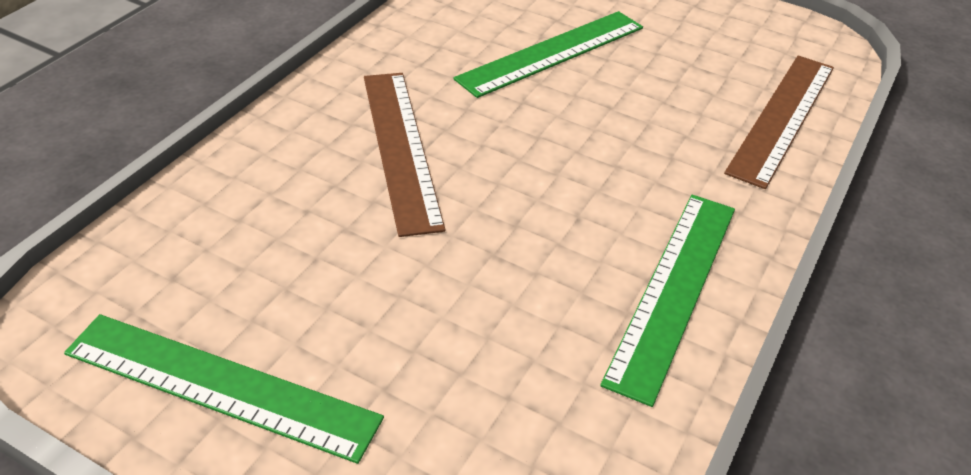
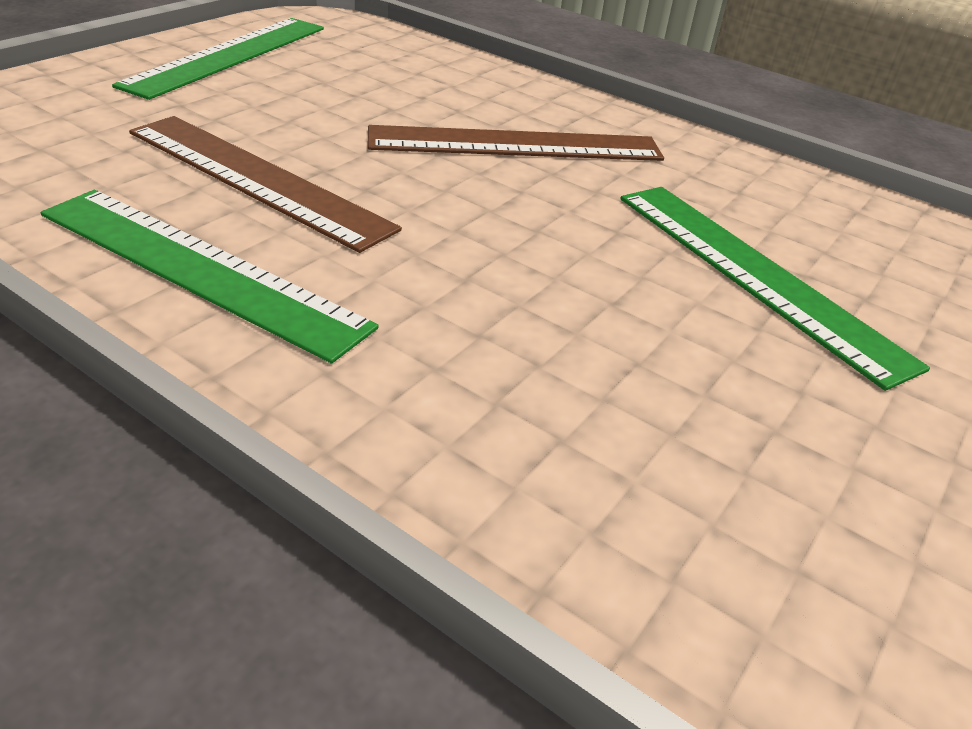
camera: 95 degrees right, 5 degrees down
brown ruler [724,55,834,189] -> brown ruler moved to [129,116,402,253]

